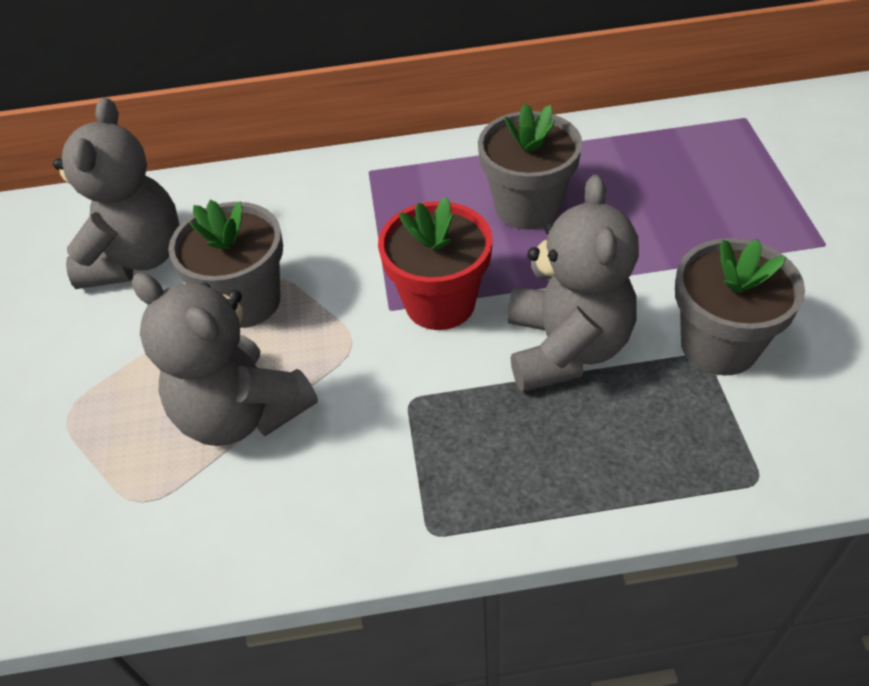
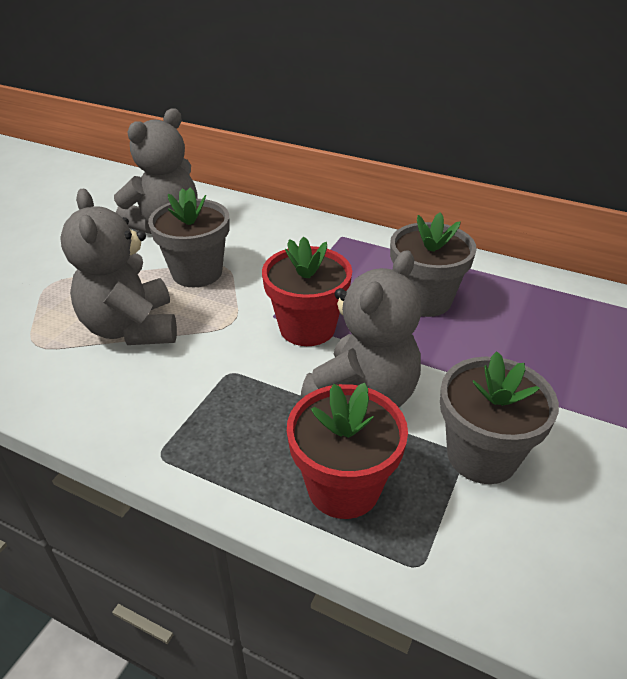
camera: 30 degrees right, 10 degrees down
none -> red flower pot [287,383,408,519]

